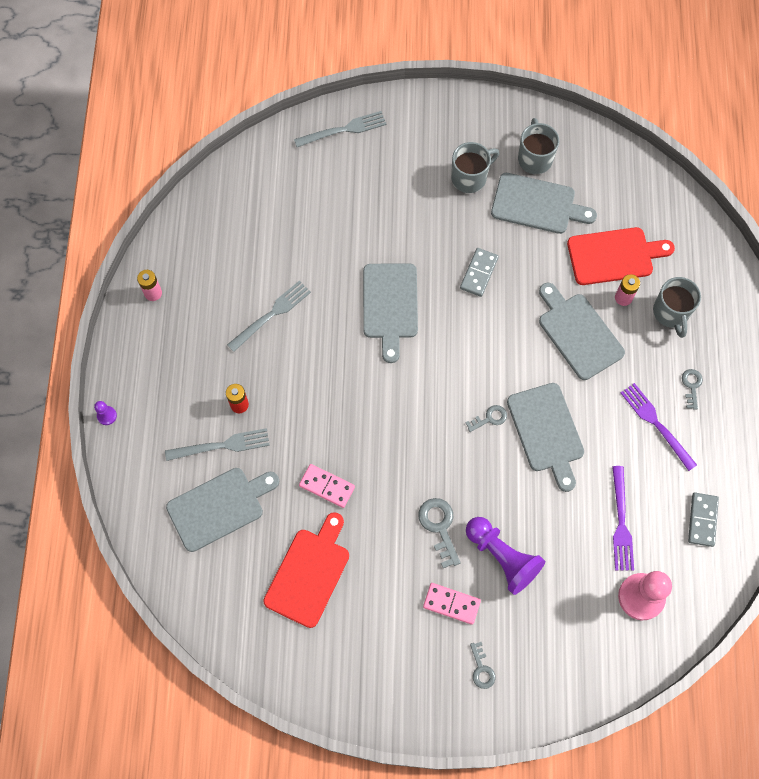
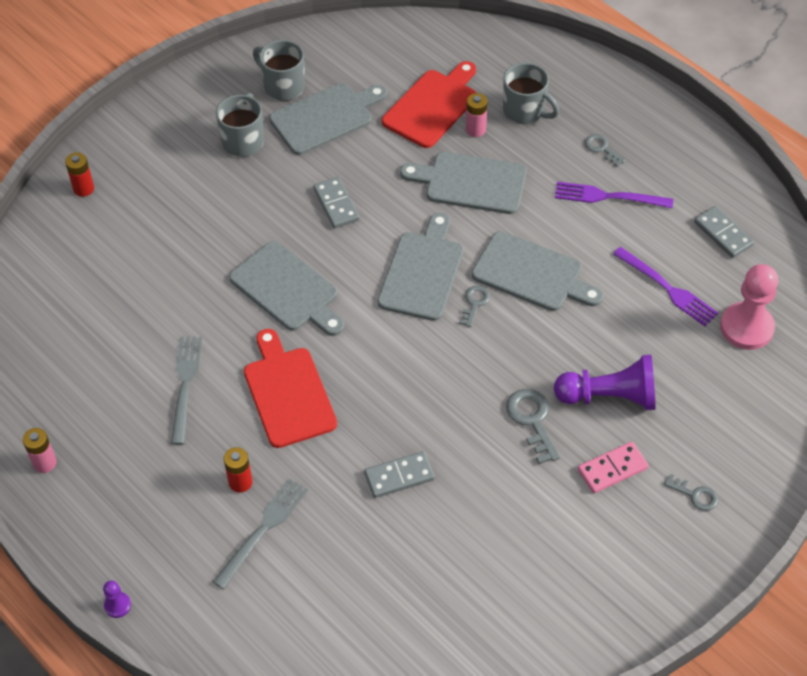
camera: 45 degrees left, 15 degrees down
grey cutting board [166,468,279,552] -> grey cutting board moved to [378,213,463,321]
red cutting board [263,512,349,628] -> red cutting board moved to [244,329,337,448]
grey fork [294,111,387,147] -> red battery [65,152,94,197]
pink domino [299,464,355,508] -> grey domino [364,451,435,498]
grey key [418,498,460,568] -> grey key turned 45 degrees clockwise [506,389,560,464]

